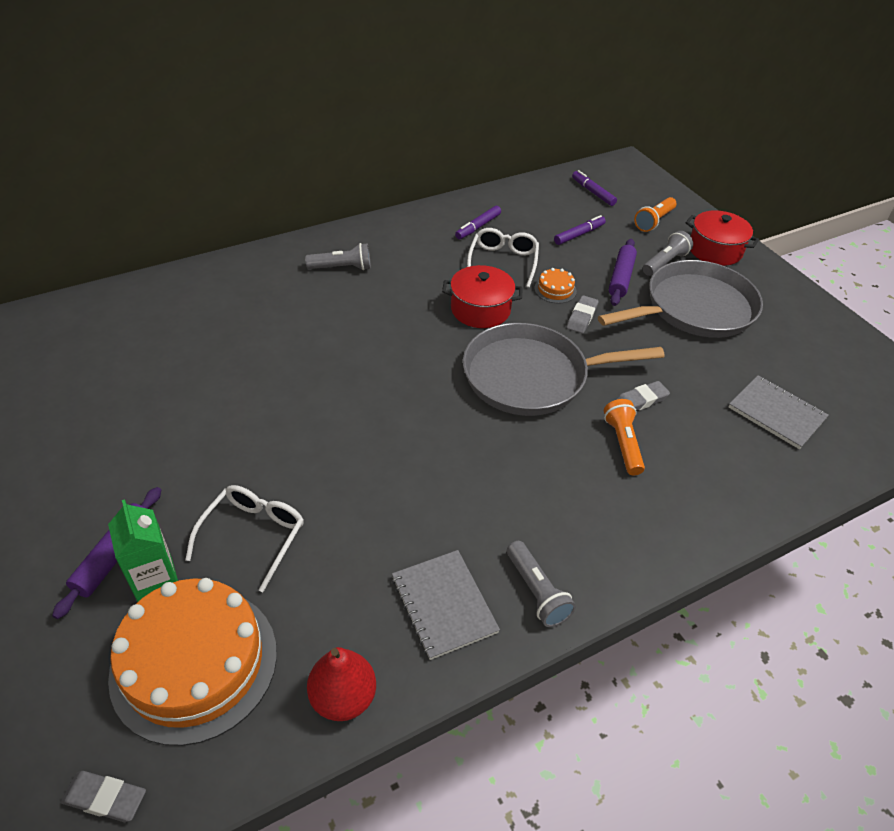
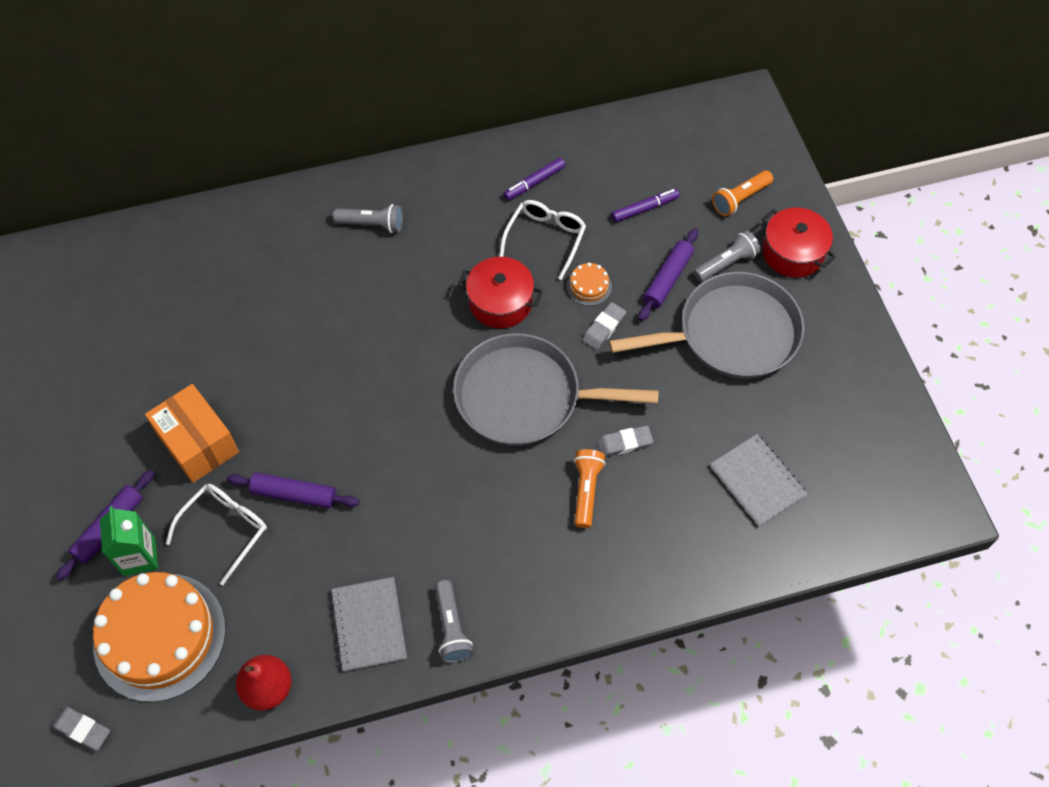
camera: 15 degrees right, 15 degrees up
purple marker [572,170,617,206] -> none
none -> orange box [145,384,239,483]
none -> purple rolling pin [227,472,359,508]

